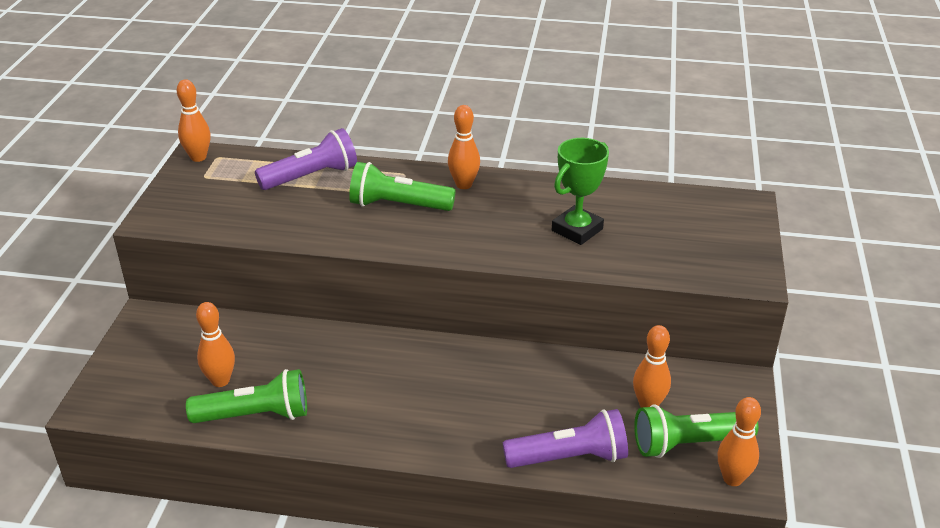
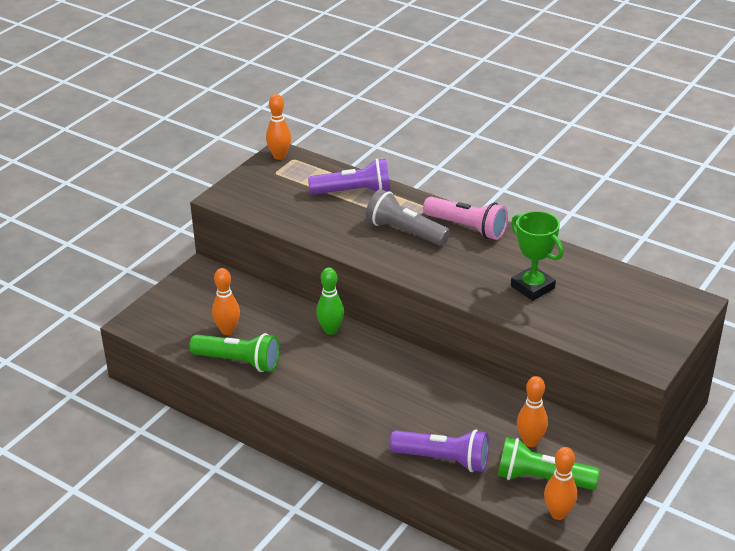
camera: 25 degrees right, 0 degrees up
green flashlight [349,162,456,211] -> grey flashlight [366,189,450,246]
orange bowling pin [448,105,480,189] -> pink flashlight [423,197,508,240]
green trophy [552,138,609,245] -> green trophy turned 75 degrees clockwise [511,211,564,301]
none -> green bowling pin [316,268,344,335]

